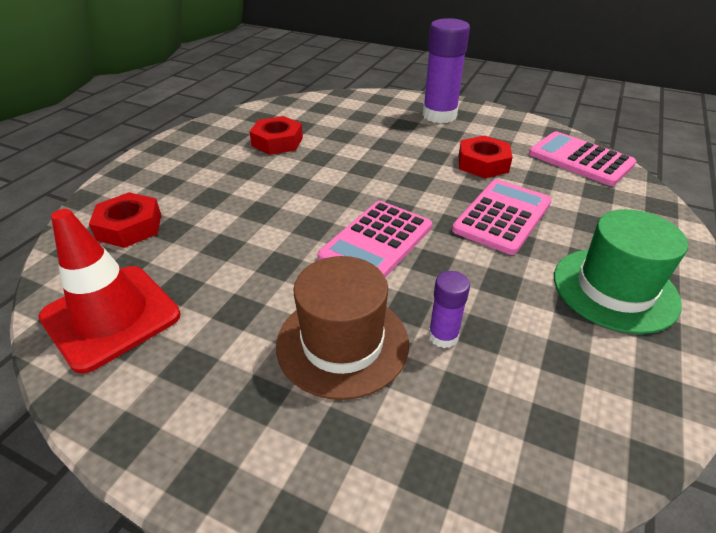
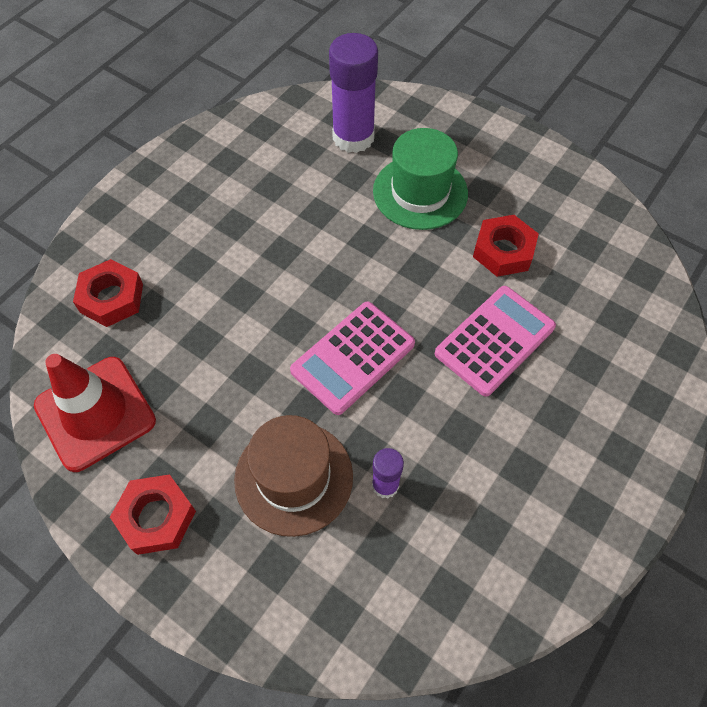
camera: 10 degrees right, 20 degrees up
red nut [249,116,303,155] -> red nut moved to [110,474,196,555]
purple glue stick [423,18,470,123] -> purple glue stick moved to [329,33,378,153]
pink calculator [529,131,636,186] -> none
green hat [554,209,688,334] -> green hat moved to [373,128,468,230]

